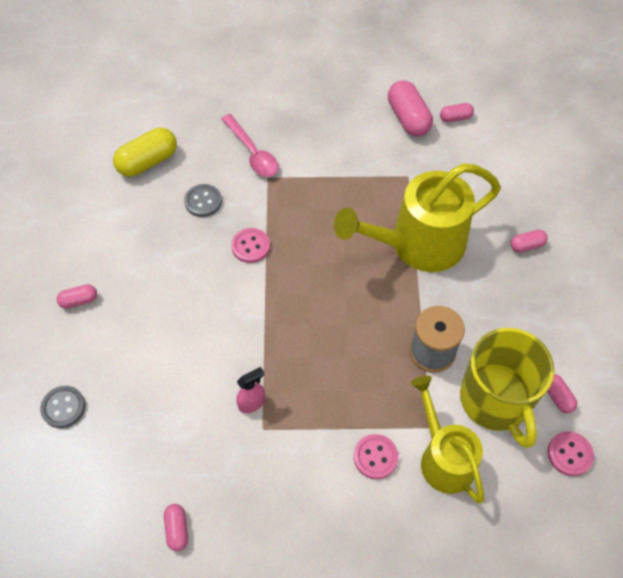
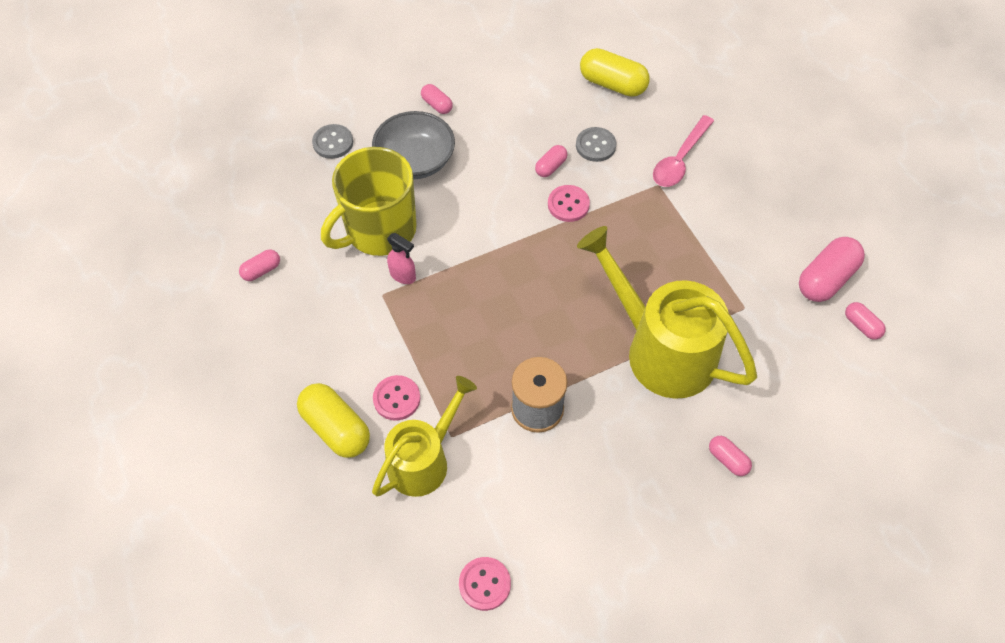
camera: 65 degrees right, 0 degrees up
yellow mug [460,328,555,448] -> yellow mug moved to [321,147,417,256]
pink capsule [547,374,577,413] -> pink capsule moved to [535,145,567,177]
none -> yellow capsule [297,383,370,458]
none -> grey bowl [372,111,455,179]

